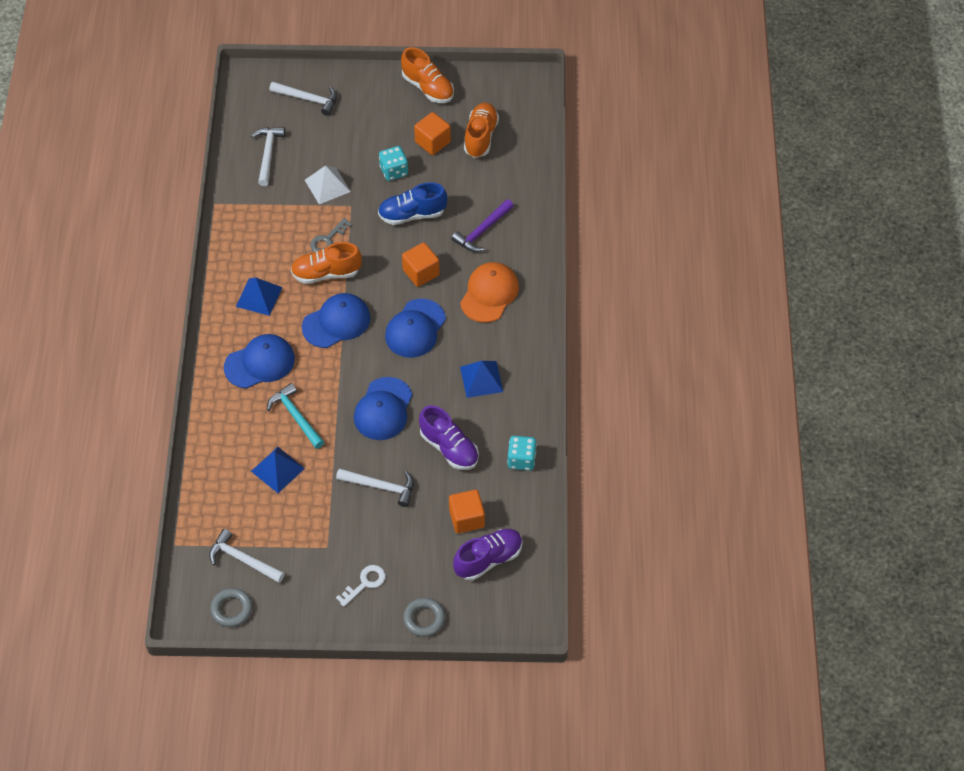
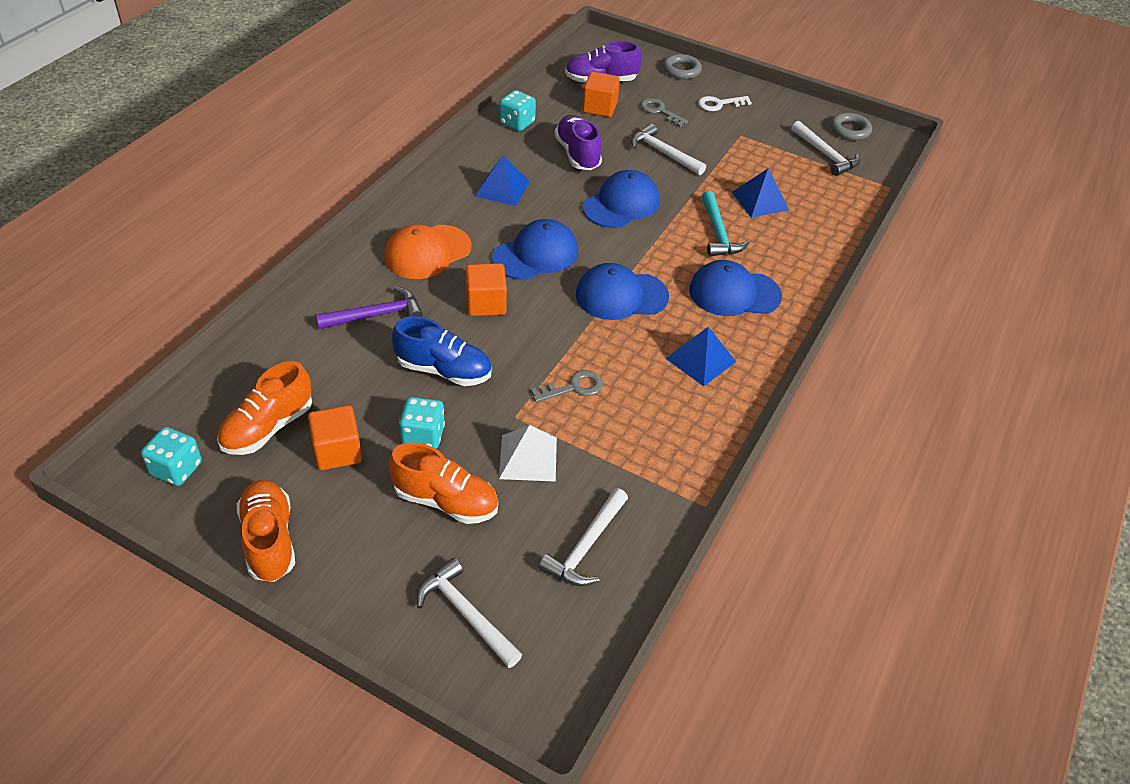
camera: 155 degrees left, 10 degrees down
orange shoe [291,242,362,284] -> orange shoe moved to [388,442,498,524]
none -> turquoise dice [141,427,202,486]
none -> grey key [640,98,688,127]

